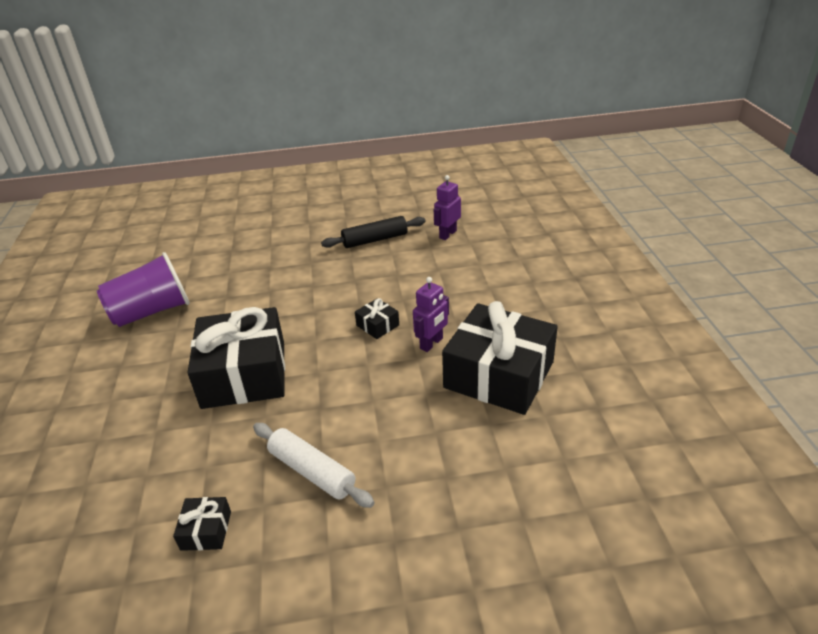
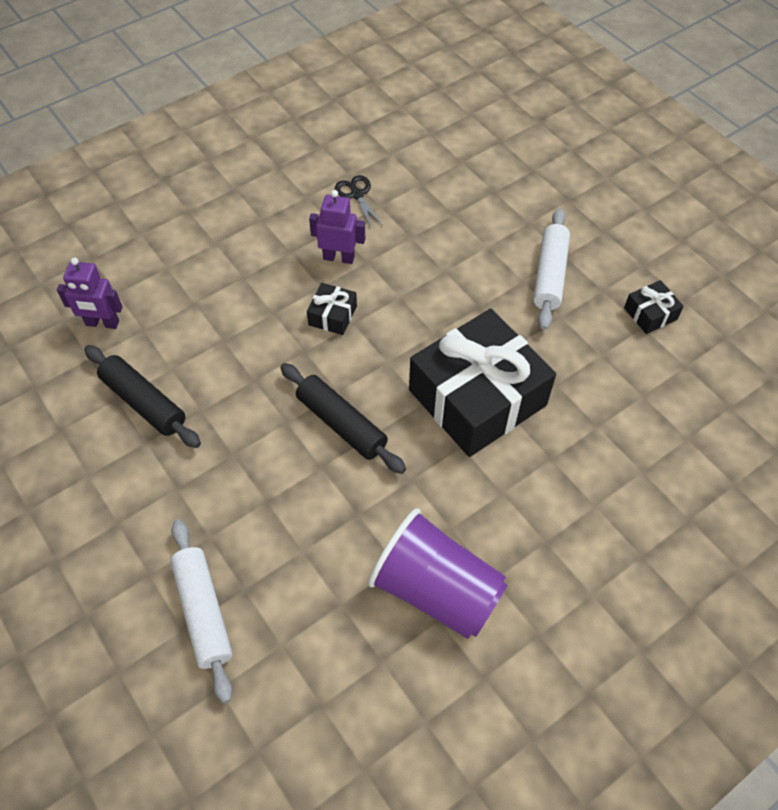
camera: 120 degrees left, 20 degrees up
black gift [442,301,558,415] -> black scissors [335,175,383,228]
none -> white rolling pin [170,519,233,703]
none -> black rolling pin [280,363,406,474]

